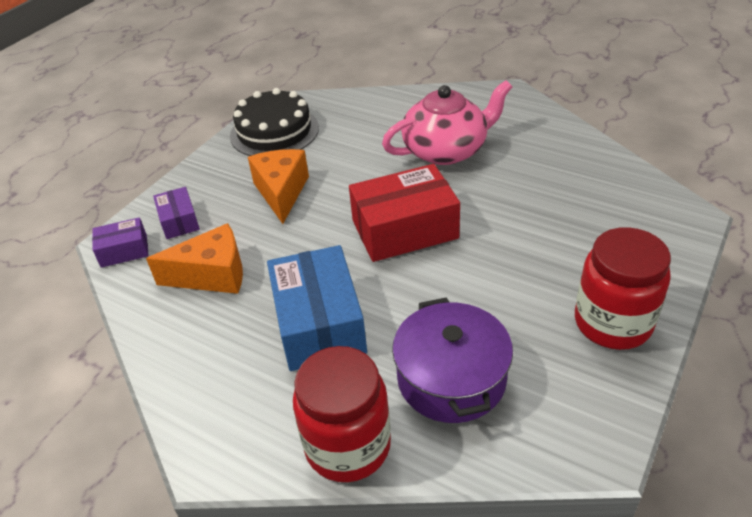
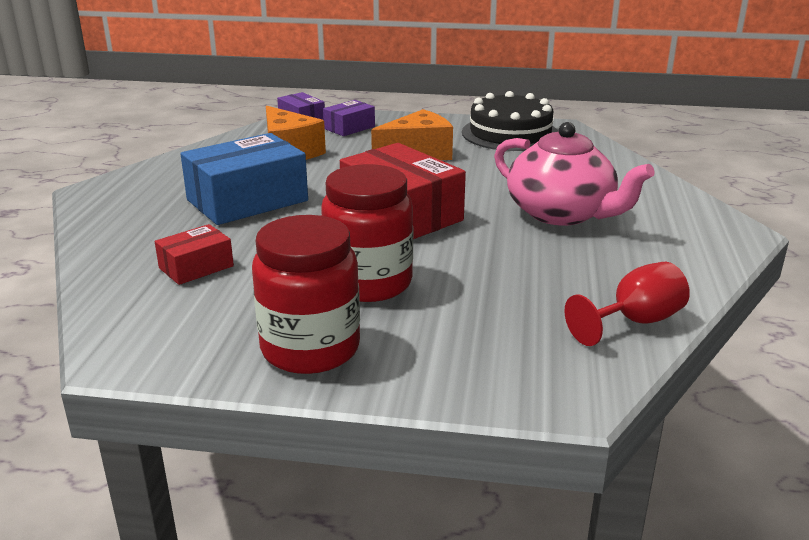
camera: 65 degrees right, 15 degrees down
red jar [293,346,391,482] -> red jar moved to [321,164,413,302]
purple pot [392,297,513,423] -> red box [155,224,234,285]
none -> red goblet [564,262,690,346]

